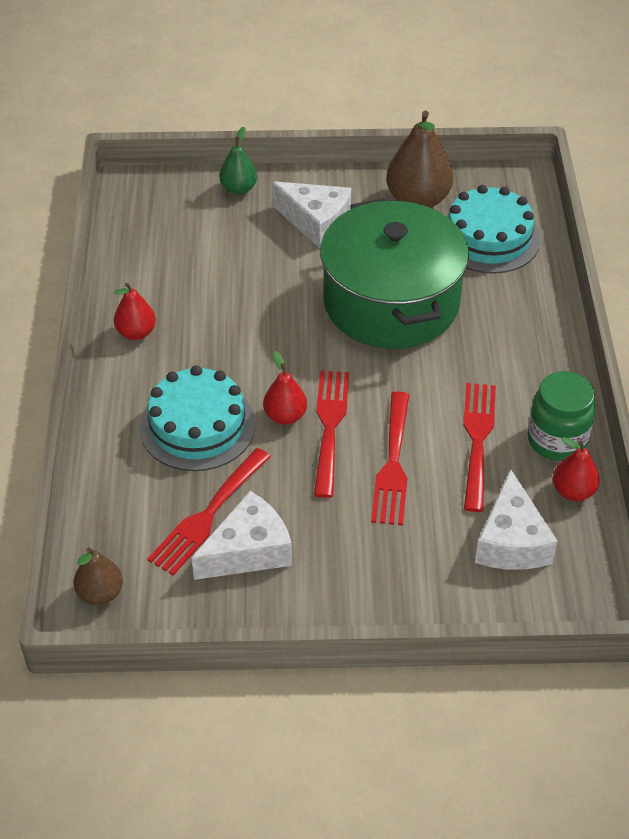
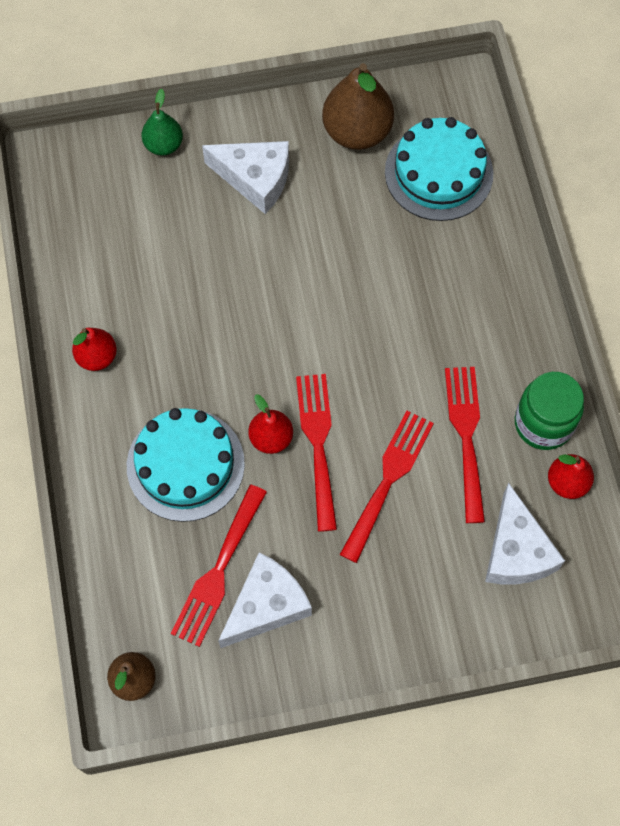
camera: 10 degrees left, 20 degrees up
green pot [320,198,469,349] -> none
red fork [371,391,409,526] -> red fork turned 150 degrees counterclockwise [340,411,434,563]

